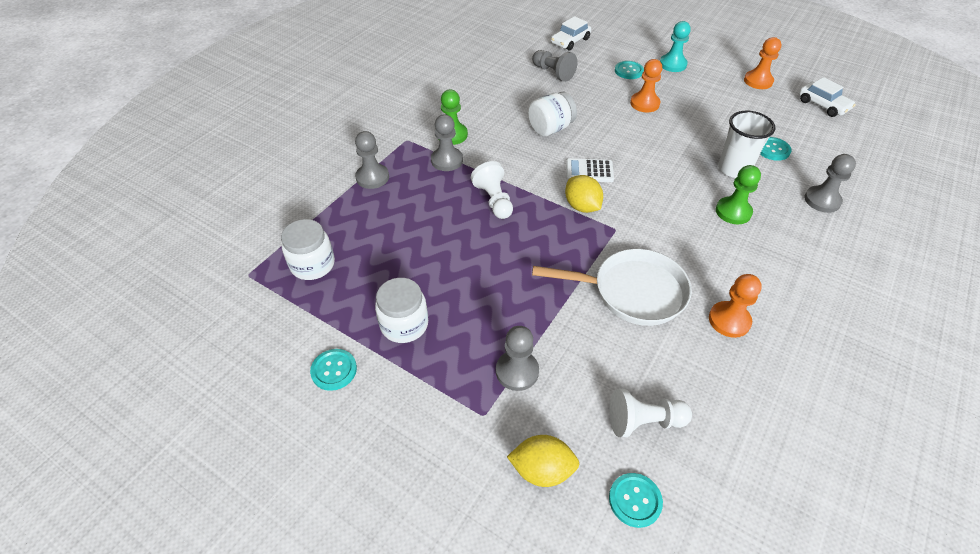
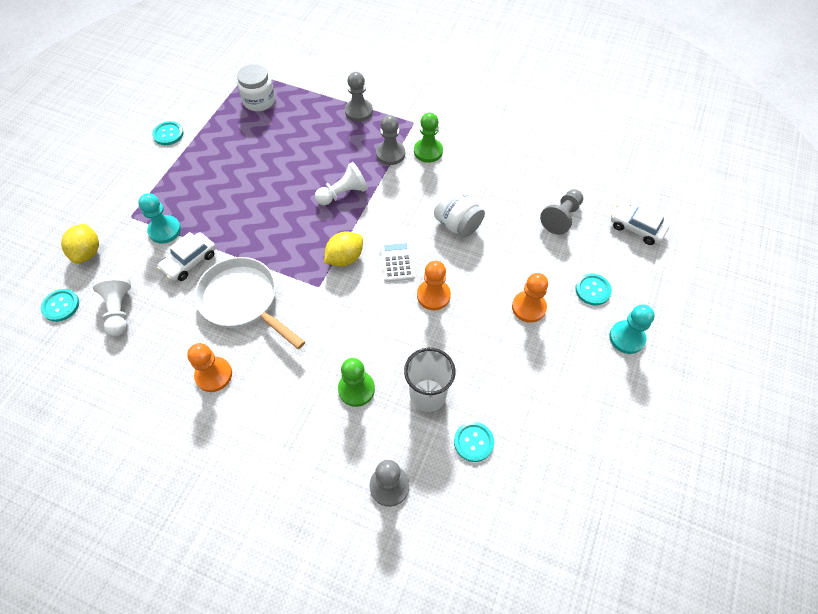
camera: 80 degrees right, 10 degrees up
white jar [375,278,428,343] -> none
grey pawn [496,326,539,391] -> turquoise pawn [138,193,181,244]
white pan [532,249,692,326] -> white pan turned 135 degrees clockwise [194,257,305,349]
orange pawn [744,37,781,89] -> orange pawn moved to [417,261,451,310]
white car [799,77,856,117] -> white car moved to [157,232,216,281]

